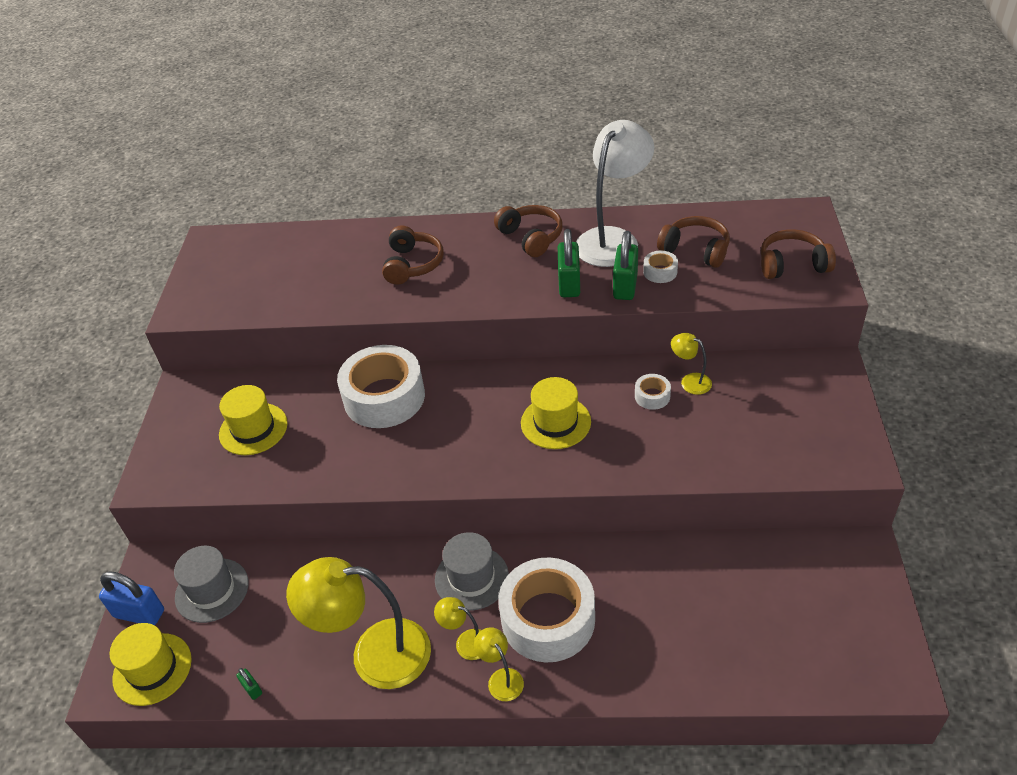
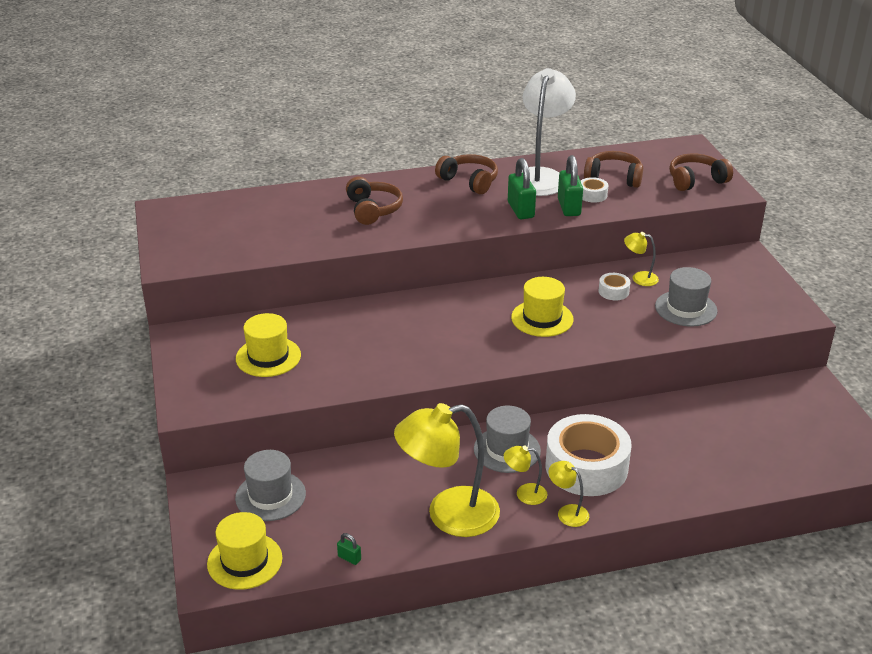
camera: 20 degrees left, 10 degrees down
blue padlock [99,571,164,625] -> none
white tape [337,345,425,428] -> none
none -> grey hat [655,267,717,327]

